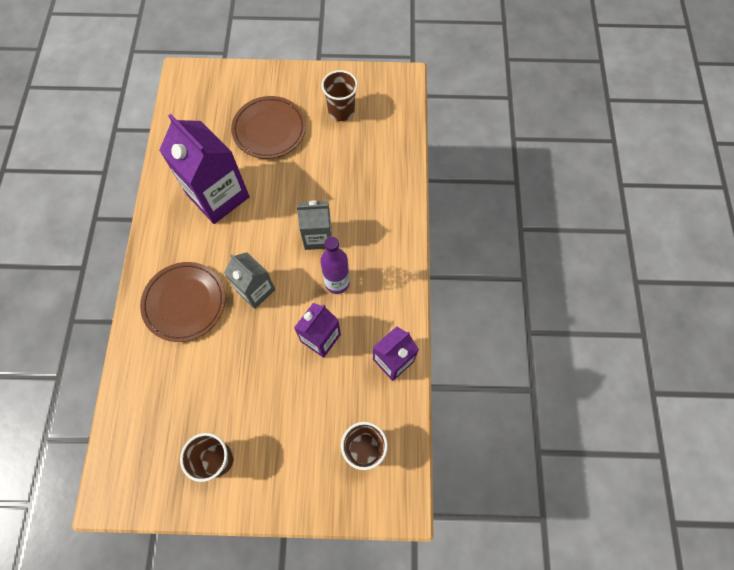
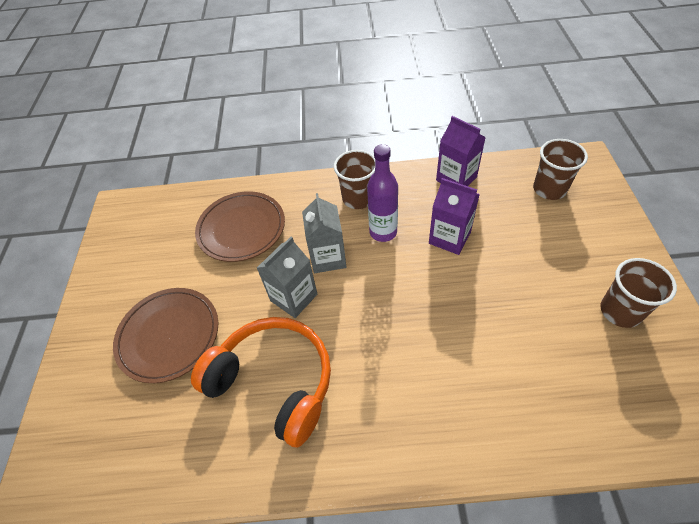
camera: 90 degrees left, 15 degrees down
brown plate [140,262,225,342] -> brown plate moved to [195,191,285,262]
purple carton [159,114,250,224] -> orange headphones [191,317,331,448]
grey carton [224,252,275,309] -> grey carton moved to [257,237,317,318]
brown cup [321,70,358,121] -> brown cup moved to [334,150,375,209]

